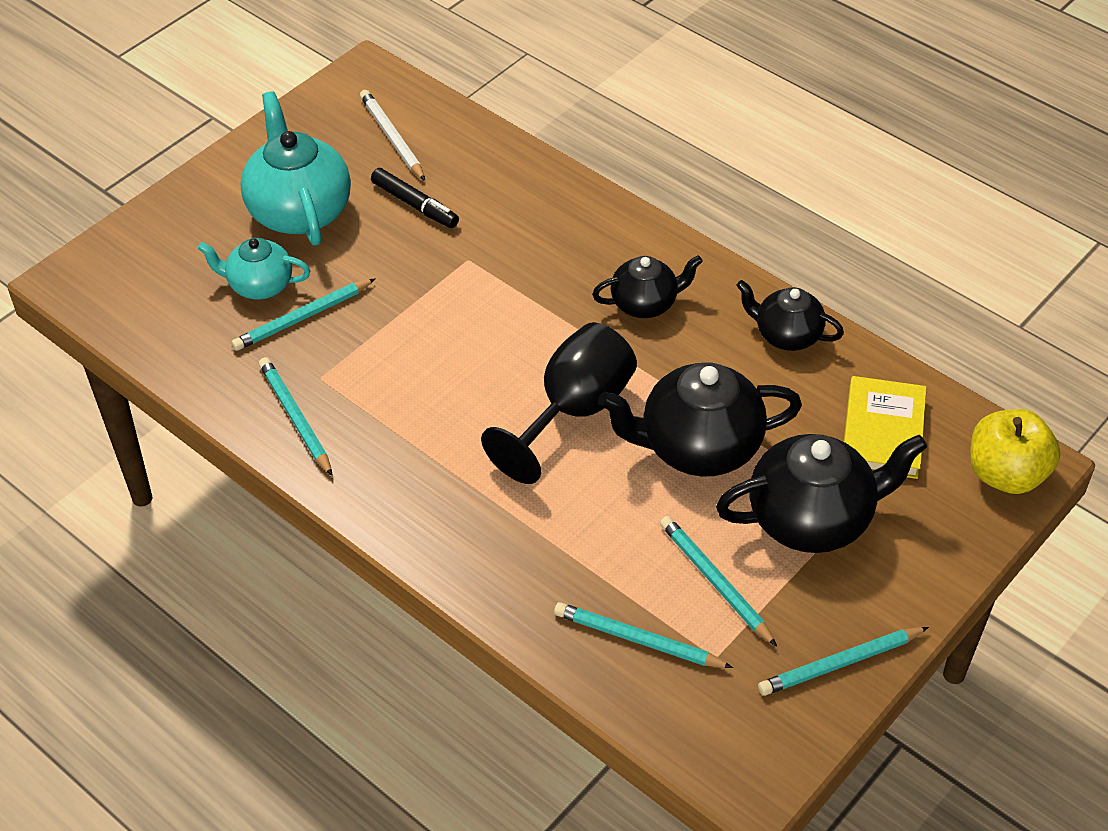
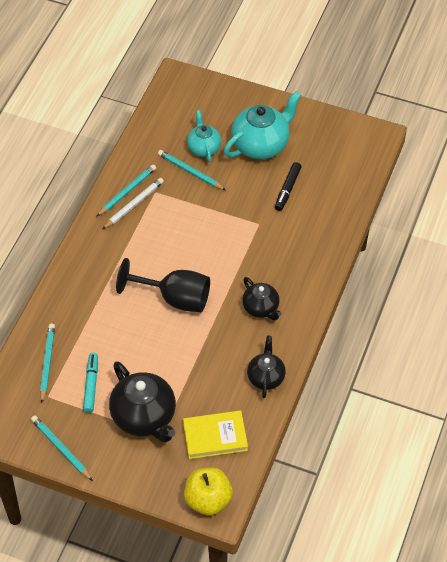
camera: 70 degrees right, 5 degrees up
white pencil [360,90,425,181] -> white pencil moved to [102,178,164,230]
black teapot [598,362,802,476] -> none
turquoise pencil [660,516,777,646] -> turquoise marker [83,353,98,413]

